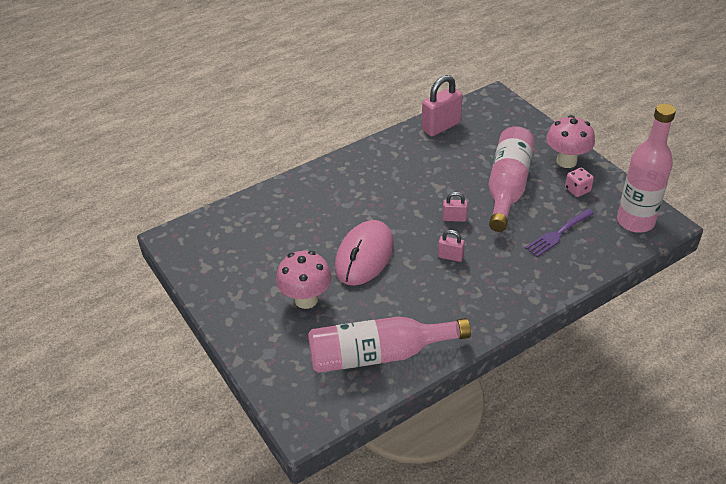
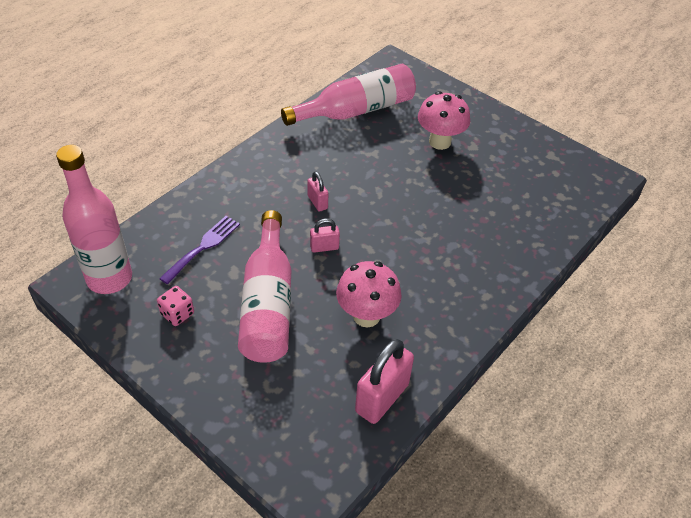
camera: 160 degrees right, 5 degrees up
pink mouse [335,220,394,286] -> none
pink padlock [438,230,465,262] -> pink padlock turned 60 degrees clockwise [307,171,328,212]
pink mushroom [546,115,595,168] -> pink mushroom moved to [336,261,402,327]

